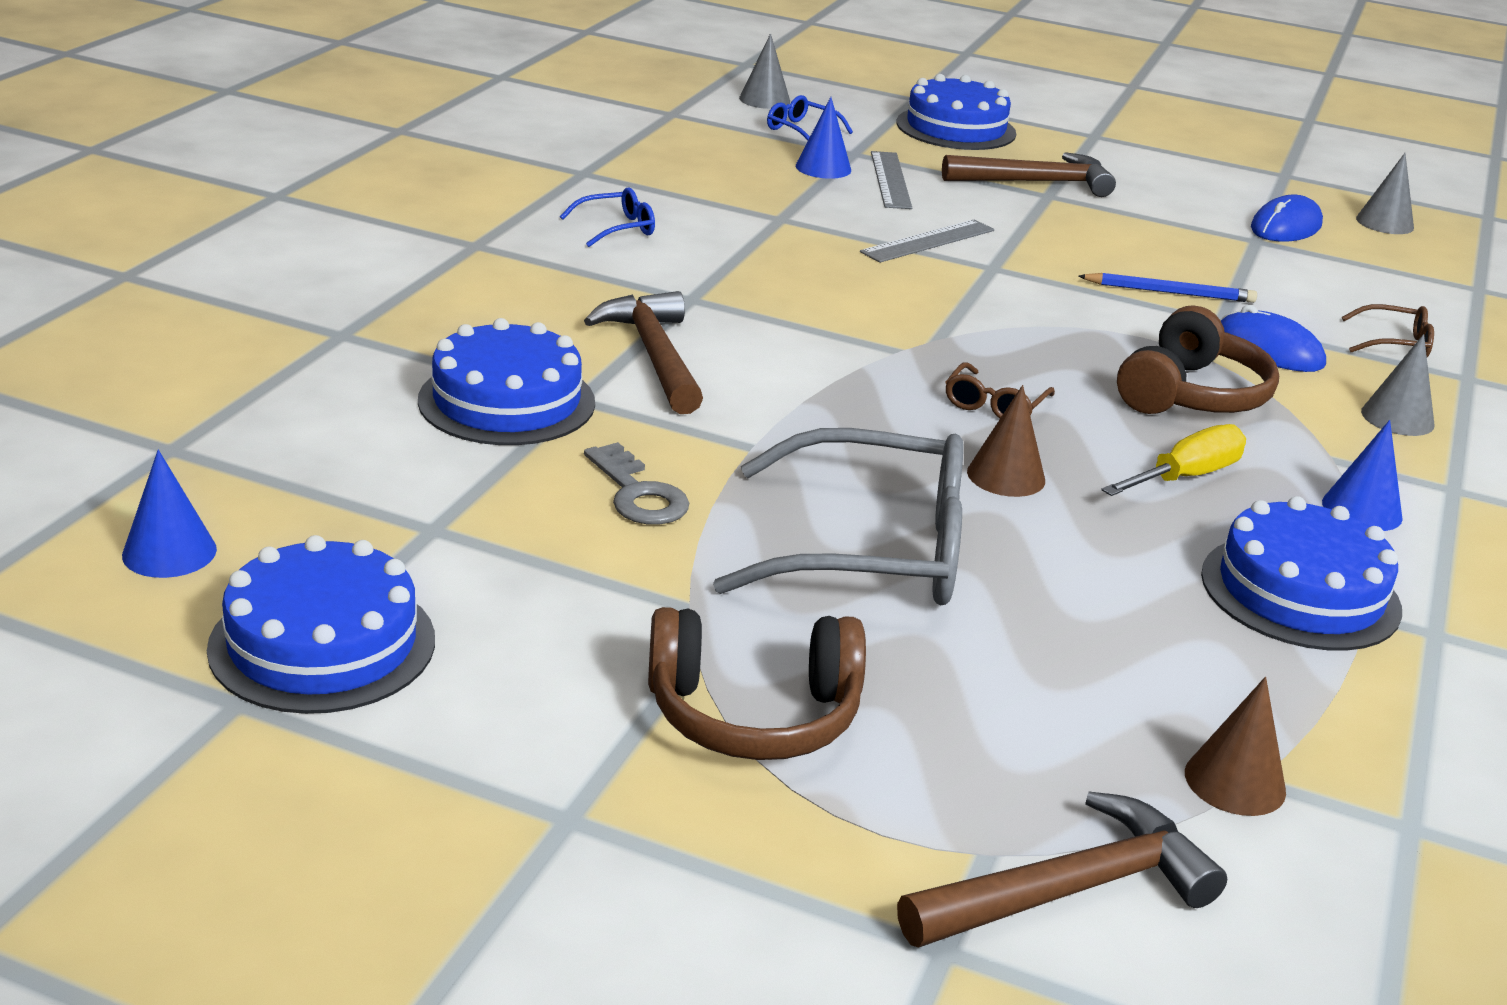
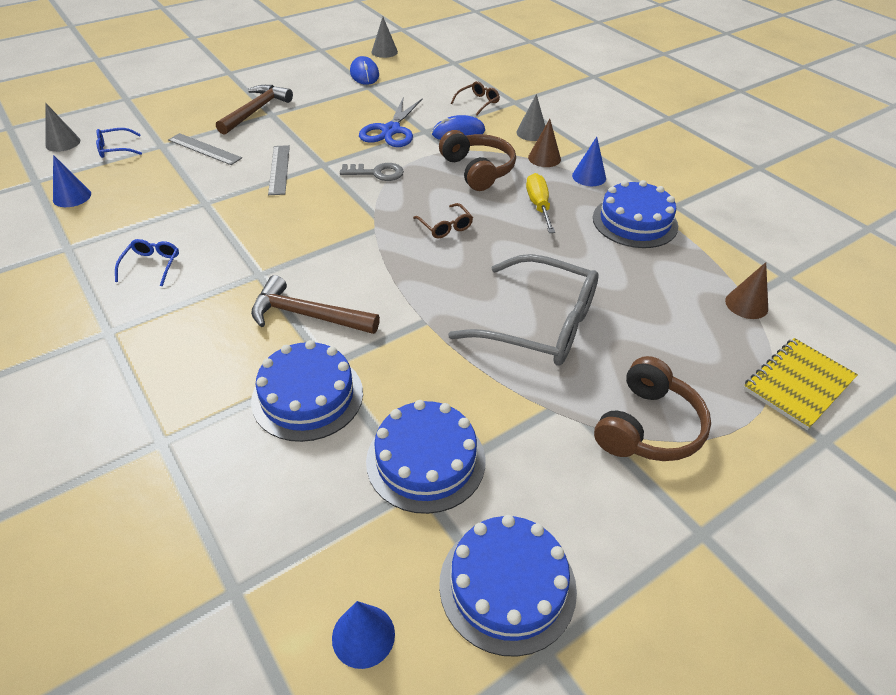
camera: 55 degrees left, 15 degrees up
grey key [584,442,689,525] -> grey key moved to [340,163,404,181]
grey glasses [713,428,963,605] -> grey glasses turned 75 degrees clockwise [448,254,599,366]
blue cone [796,97,851,179] -> blue cone moved to [53,155,91,207]
blue cake [897,74,1016,150] -> blue cake moved to [366,400,485,514]
brown hammer [897,792,1227,948] -> yellow notebook [744,338,858,430]
brown cone [967,385,1045,497] -> brown cone moved to [528,119,561,167]
blue pencil [1078,273,1257,303] -> blue scissors [359,98,423,147]

